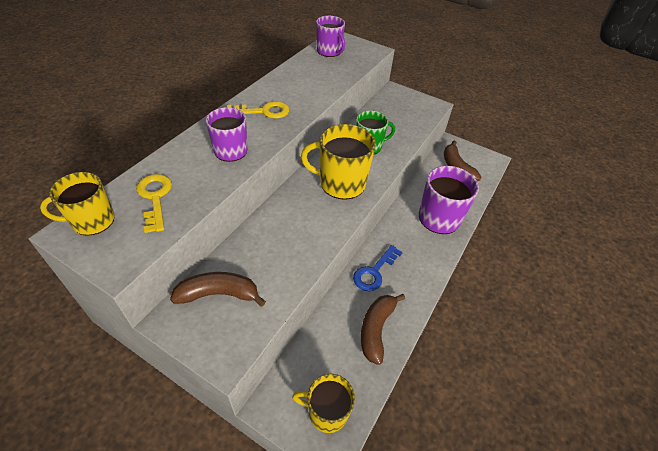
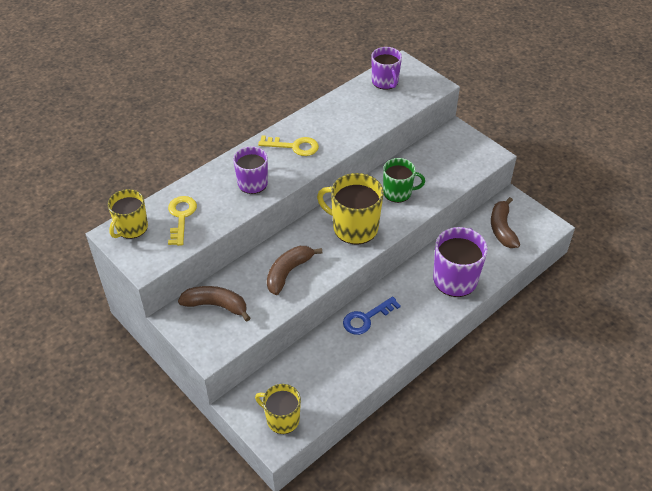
camera: 20 degrees right, 0 degrees up
yellow mug [40,172,114,236] -> yellow mug turned 60 degrees counterclockwise [108,189,148,239]
brown banana [361,294,405,365] -> brown banana moved to [267,246,323,295]

